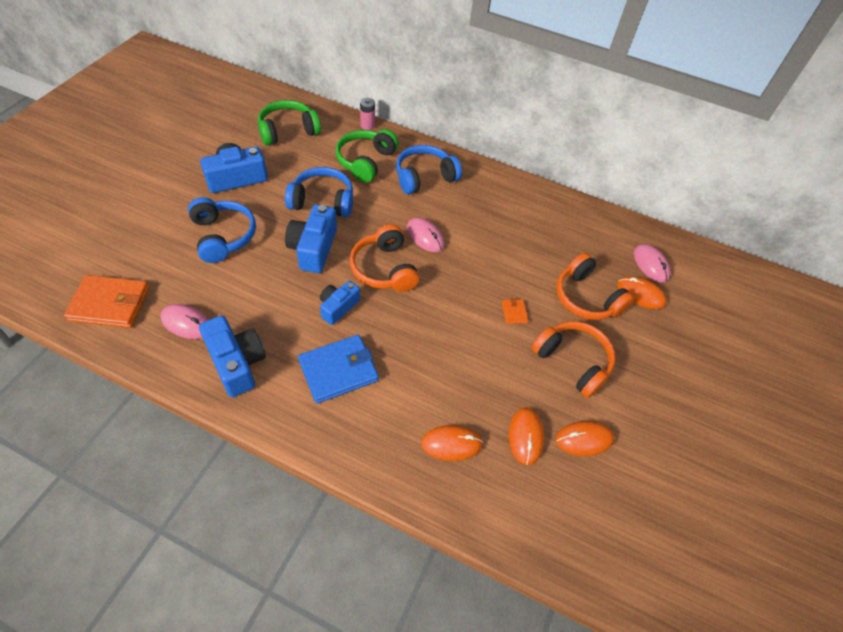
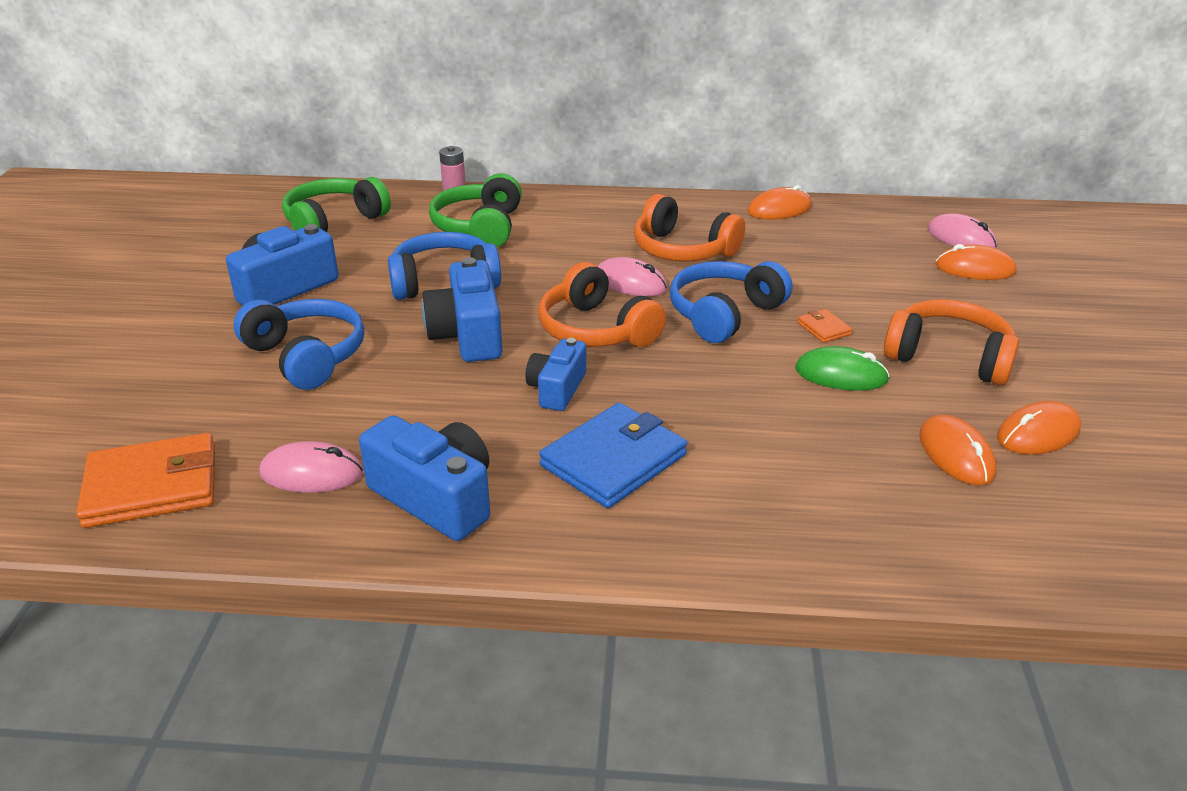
camera: 15 degrees left, 20 degrees down
blue headphones [396,145,462,194] -> blue headphones moved to [670,261,793,343]
orange mouse [421,425,483,461] -> orange mouse moved to [747,185,812,219]
orange headphones [556,253,635,320] -> orange headphones moved to [634,194,745,262]
none -> green mouse [795,346,890,391]

